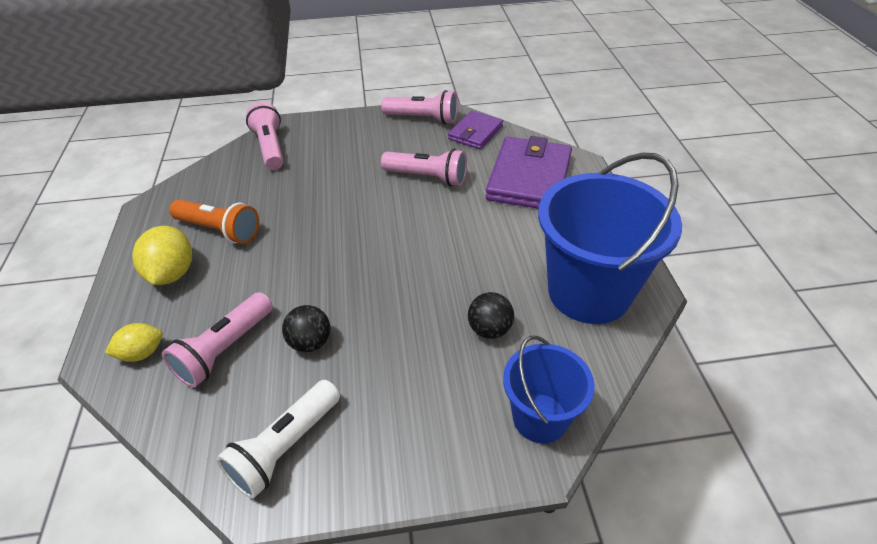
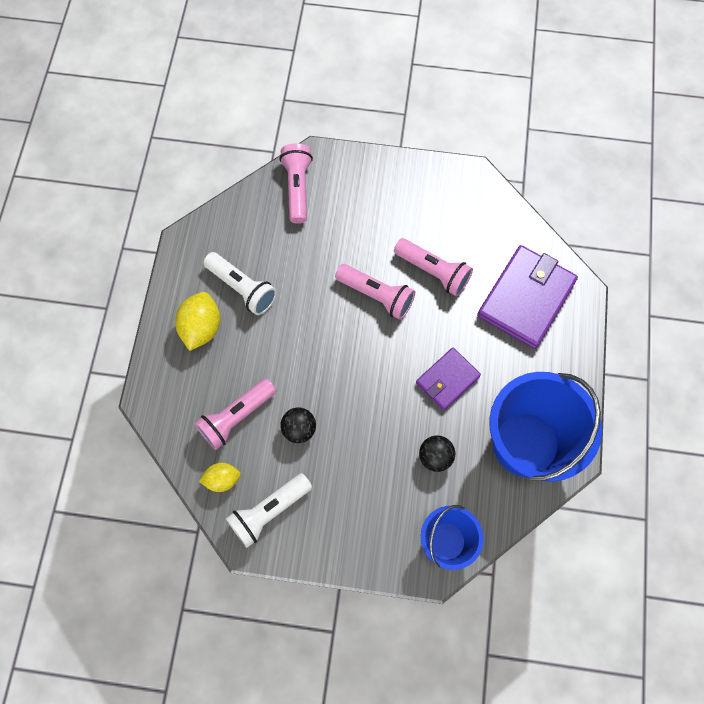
camera: 15 degrees right, 25 degrees up
yellow lemon [105,323,163,362] -> yellow lemon moved to [199,463,241,492]
orange flashlight [169,199,259,244] -> white flashlight [203,252,277,315]
pink flashlight [381,90,458,124] -> pink flashlight moved to [335,264,415,320]
purple wallet [448,110,503,149] -> purple wallet moved to [416,348,481,410]

